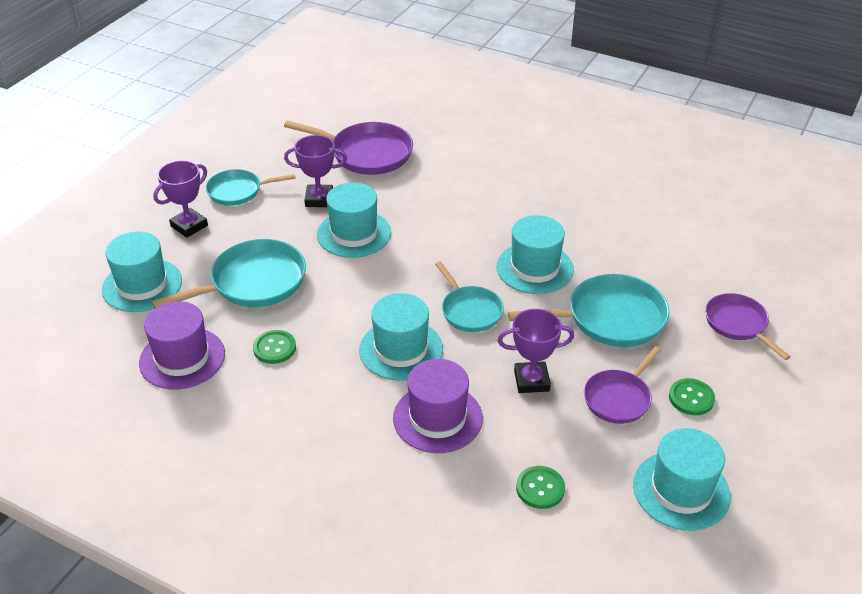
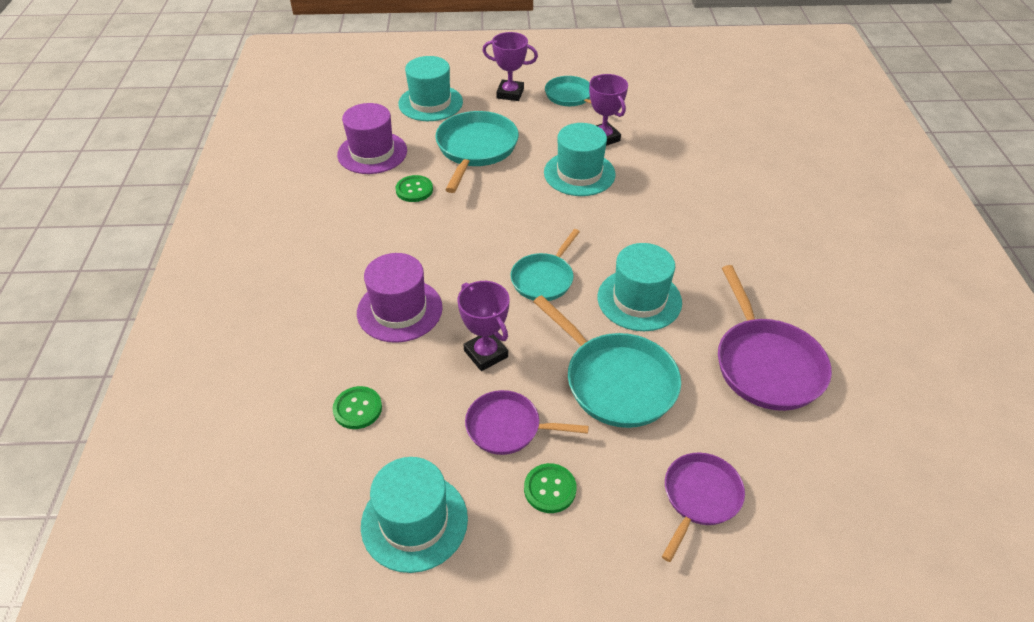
camera: 60 degrees right, 5 degrees up
turquoise pan [152,239,306,309] -> turquoise pan turned 105 degrees counterclockwise [436,111,519,193]
purple pan [284,120,413,175] -> purple pan moved to [718,265,832,411]
turquoise hat [359,293,443,381] -> none

